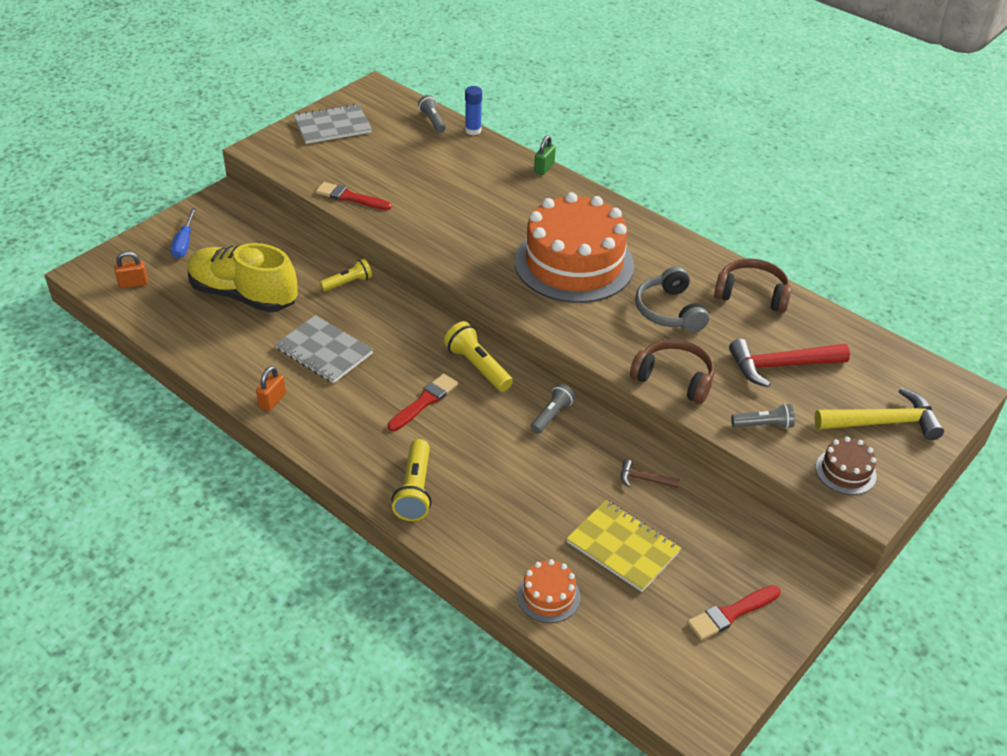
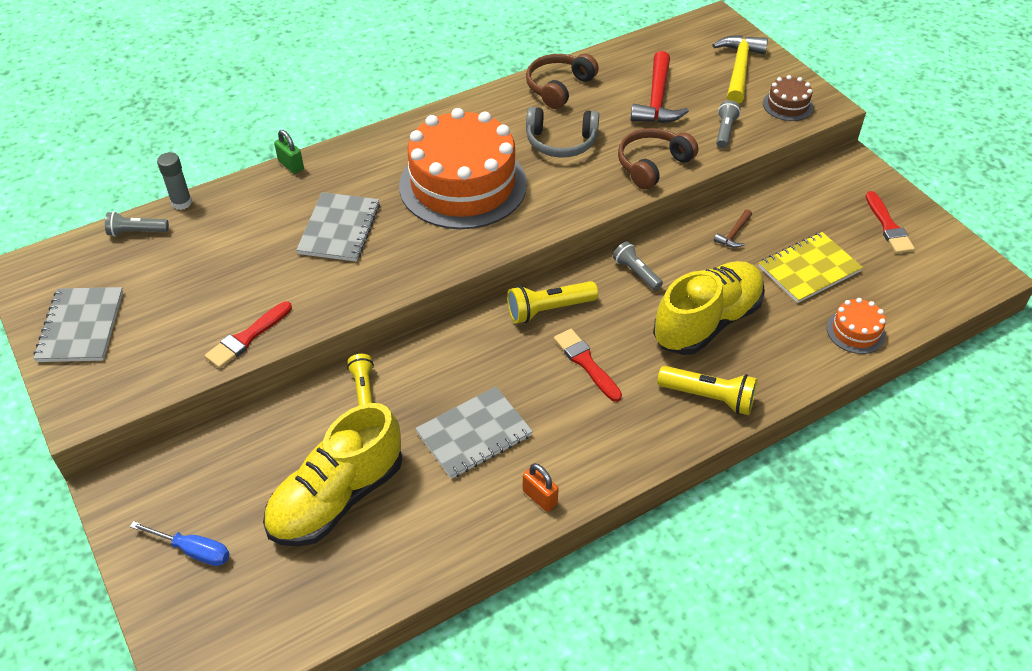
camera: 70 degrees left, 5 degrees up
orange padlock [115,251,148,288] -> none
blue glue stick [465,86,482,135] -> grey glue stick [157,152,192,210]
none -> grey notebook [296,192,380,262]
none -> yellow shoe [653,261,765,355]

